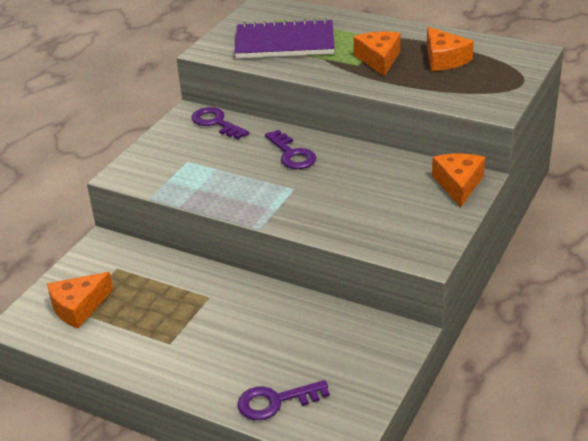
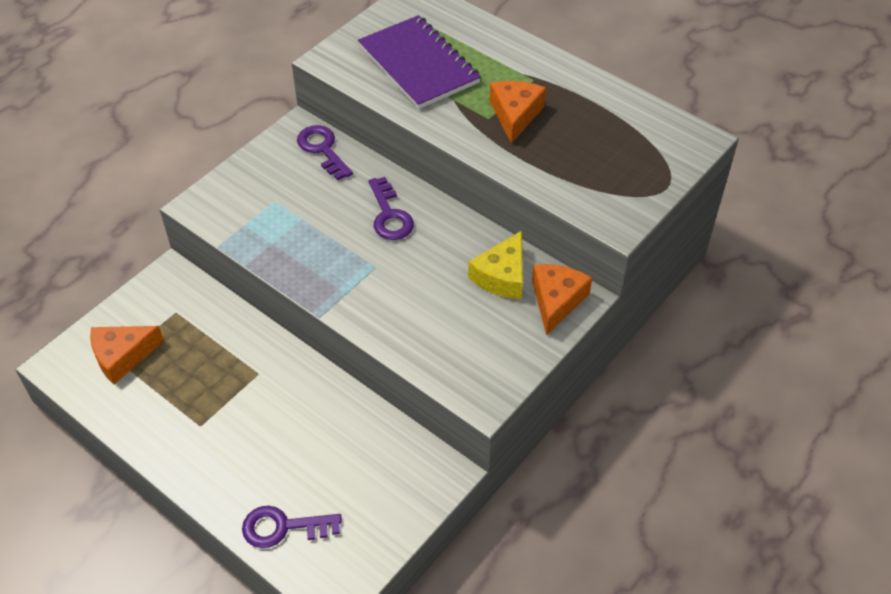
camera: 10 degrees right, 15 degrees up
purple notebook [234,18,335,58] -> purple notebook turned 45 degrees clockwise [358,15,481,109]
orange cheese [427,27,474,71] -> none
none -> yellow cheese [468,231,523,299]

